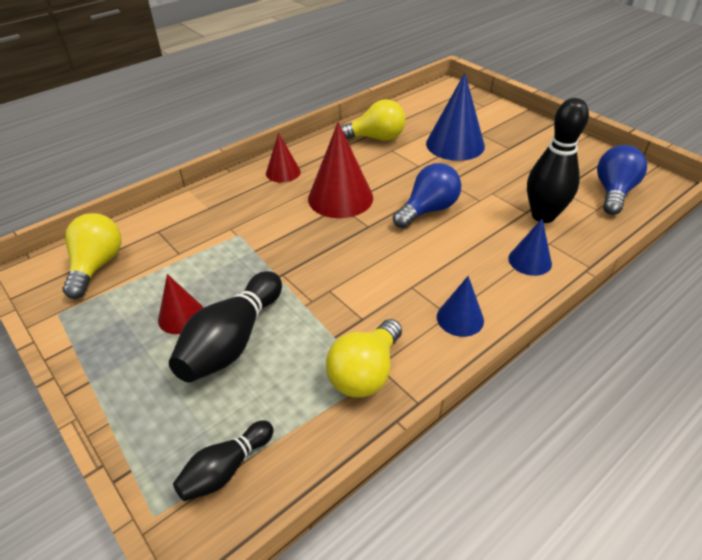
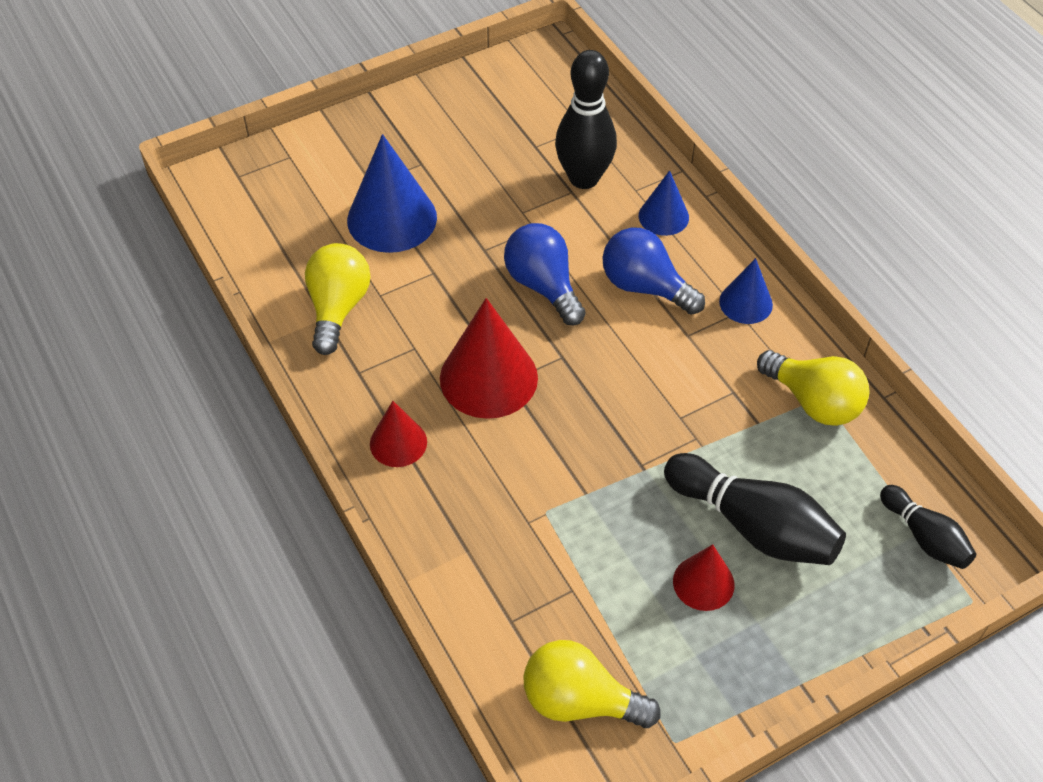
camera: 80 degrees left, 10 degrees up
blue light bulb [597,145,647,215] -> blue light bulb moved to [603,228,705,315]

